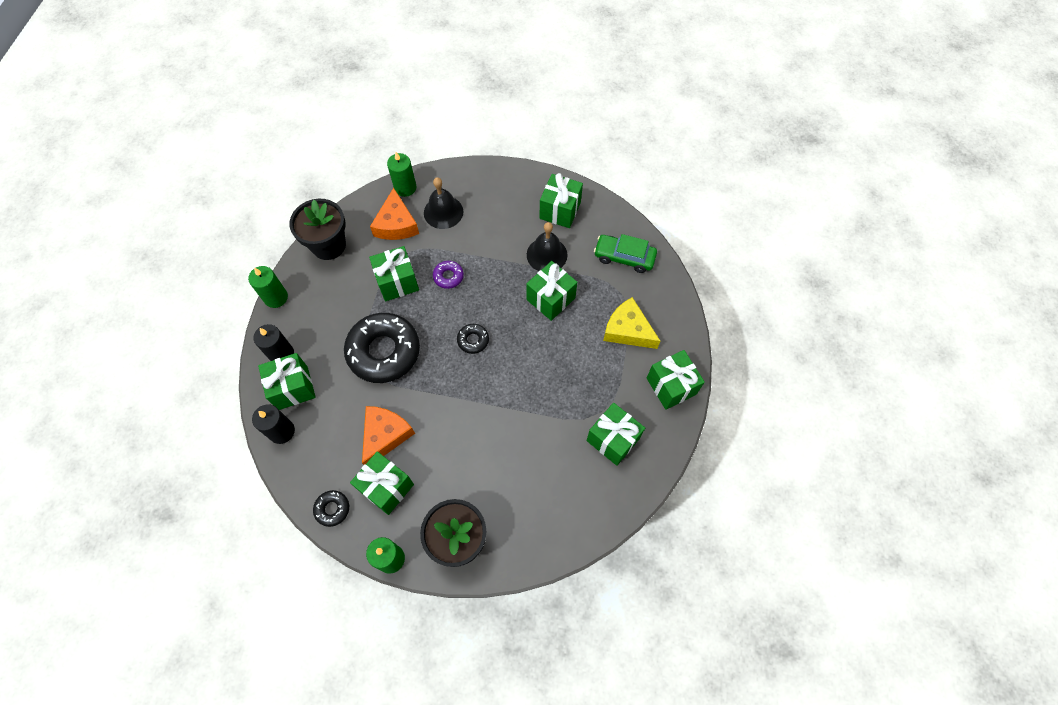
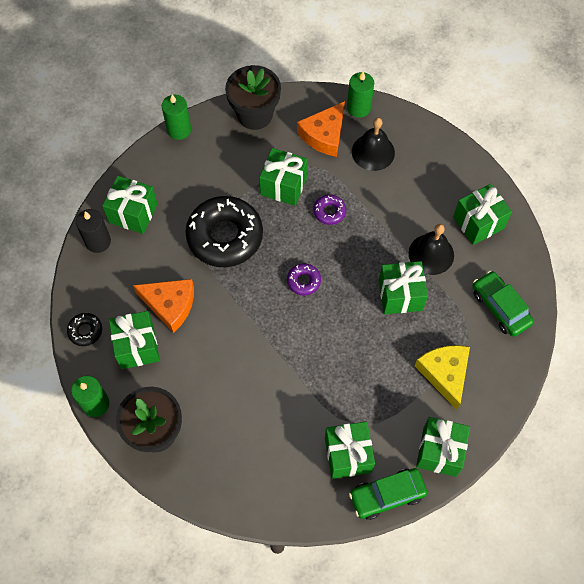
camera: 40 degrees right, 0 degrees up
black candle [254,324,294,361] -> none
orange cheese [362,406,415,465] -> orange cheese turned 45 degrees clockwise [133,279,194,333]
black donut [457,324,489,354] -> purple donut [287,263,321,296]
none -> green car [349,468,427,520]

